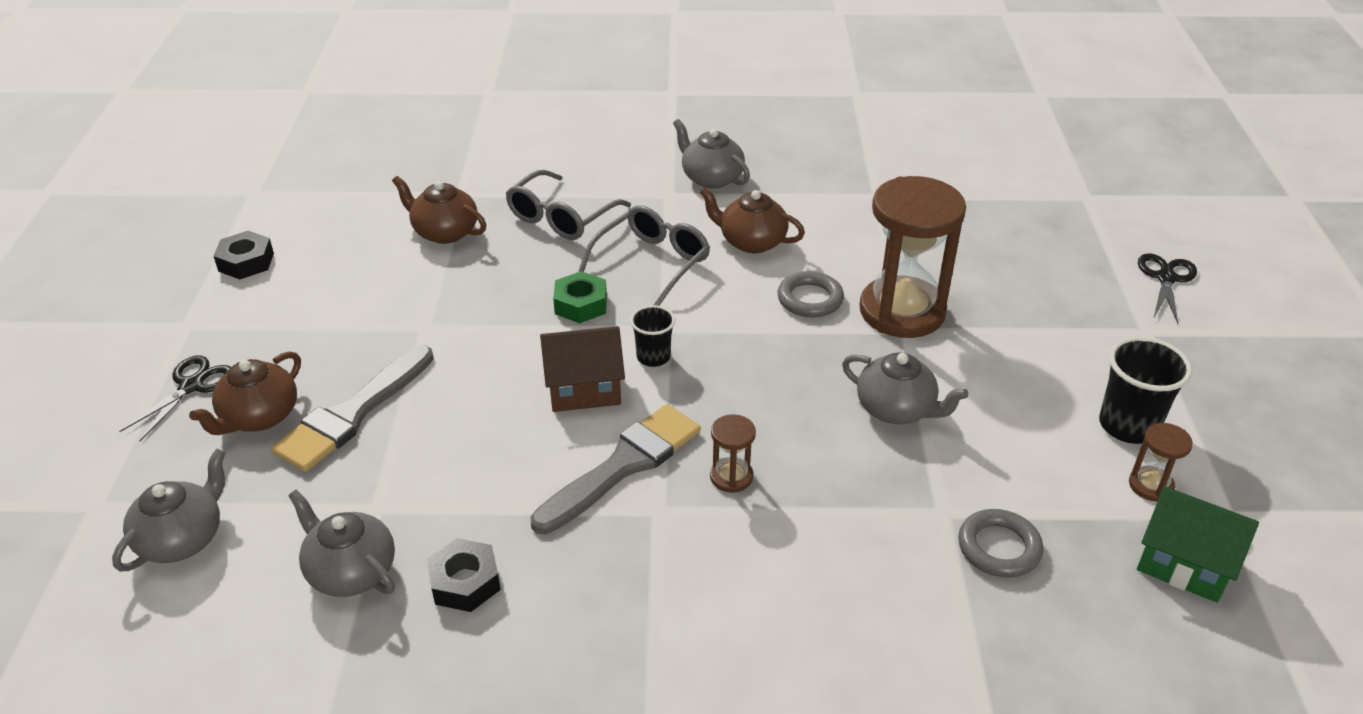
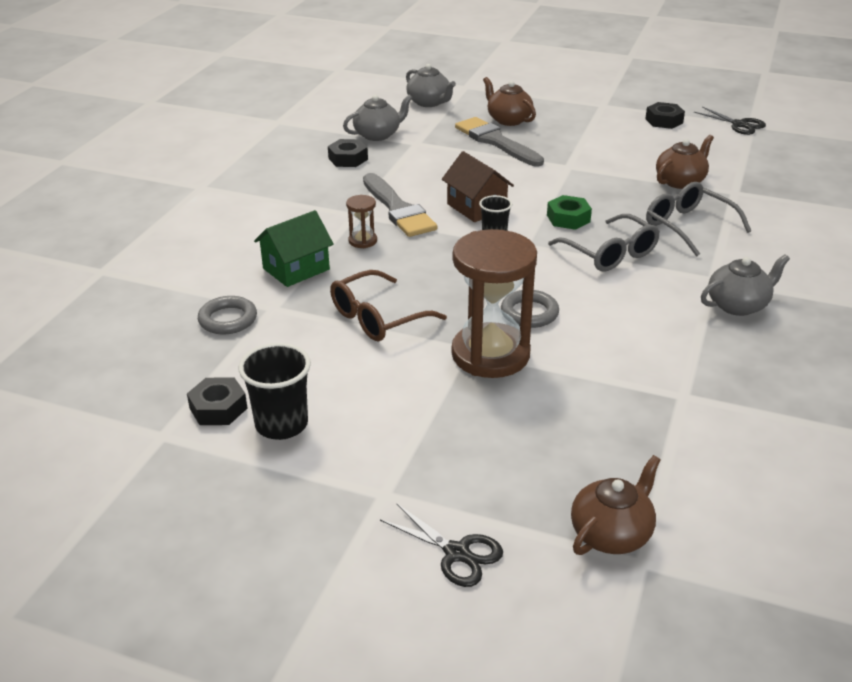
camera: 110 degrees right, 5 degrees down
black scissors [119,355,231,441] -> black scissors moved to [694,107,766,135]
brown house [540,326,625,412] -> brown house turned 45 degrees counterclockwise [442,151,514,222]
brown teapot [699,187,805,253] -> brown teapot moved to [571,455,661,555]
grey teapot [842,352,968,424] -> brown glasses [330,270,447,341]
brown hourglass [1129,423,1193,502] -> black nut [187,377,247,425]
green house [1137,486,1259,603] -> green house moved to [254,210,334,287]

